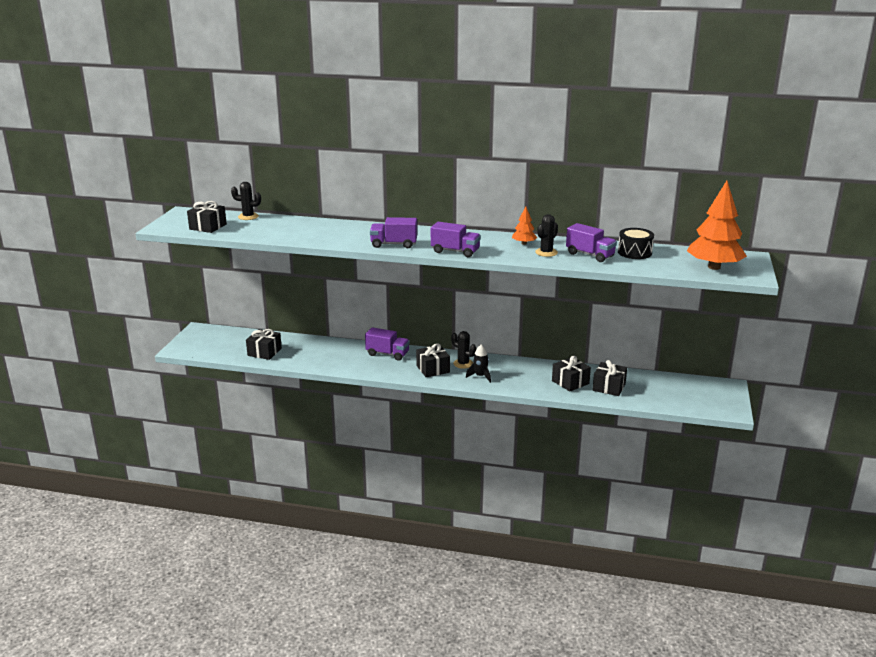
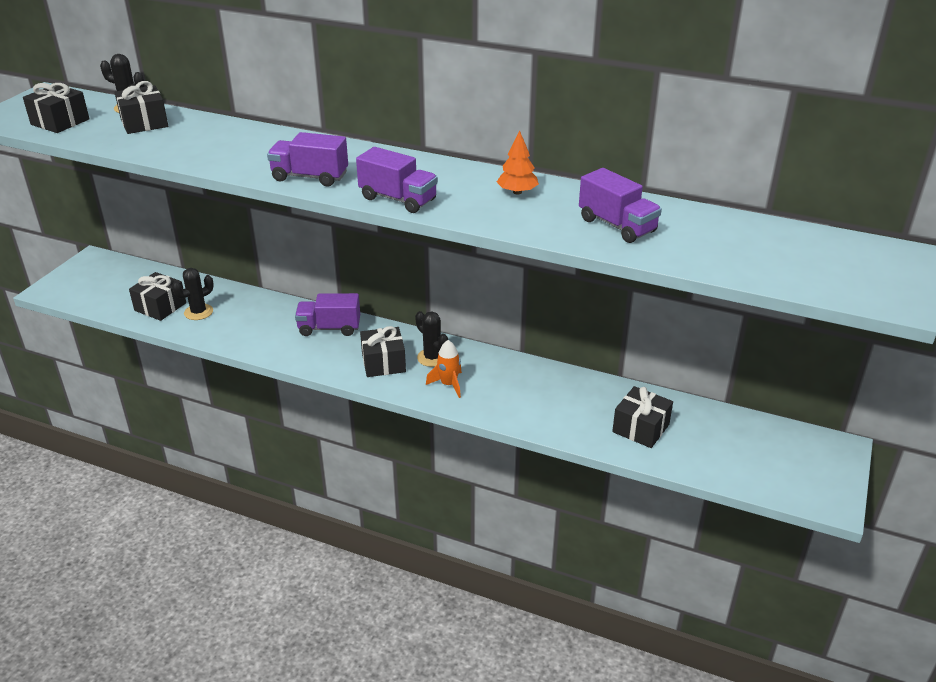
camera: 10 degrees right, 10 degrees up
purple truck [365,327,410,361] -> purple truck turned 150 degrees clockwise [295,293,360,336]
black rocket [466,344,491,383] -> orange rocket [426,340,462,398]
black cactus [535,214,558,257] -> black cactus moved to [172,268,214,320]
black gift [552,355,591,391] -> black gift moved to [115,81,168,134]
black drum [618,228,654,259] -> none
orange tree [687,181,747,270] -> none

